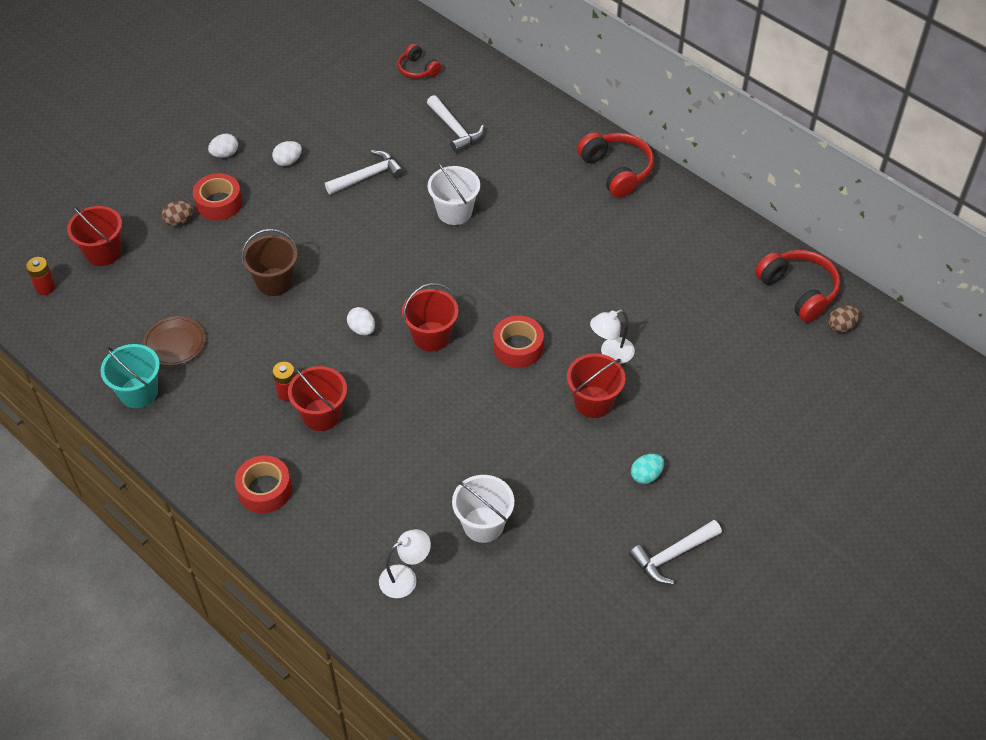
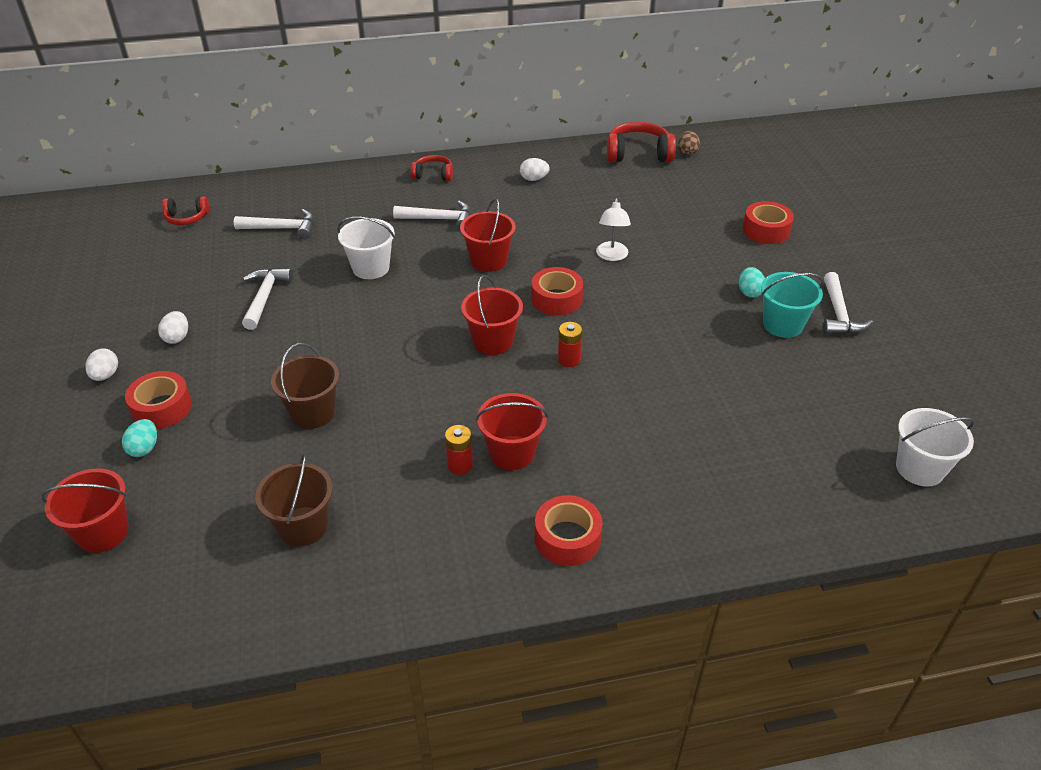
camera: 55 degrees left, 10 degrees down
red battery [26,257,56,295] -> red battery moved to [558,322,582,367]
turquoise bucket [100,344,160,408] -> turquoise bucket moved to [761,272,824,338]
brown plate [143,316,205,366] -> brown bucket [255,453,333,547]
brown egg [162,201,193,226] -> turquoise egg [122,419,157,457]
white egg [347,307,375,335] -> white egg moved to [520,158,550,181]
white lamp [379,529,431,598] -> none
white bucket [452,475,514,543] -> white bucket moved to [896,408,975,487]
red bucket [567,354,625,418] -> red bucket moved to [460,198,516,272]
red headphones [577,132,654,198] -> red headphones [411,155,453,181], size x0.59
none -> white hammer [393,201,471,230]
none -> red tape [743,201,794,244]

